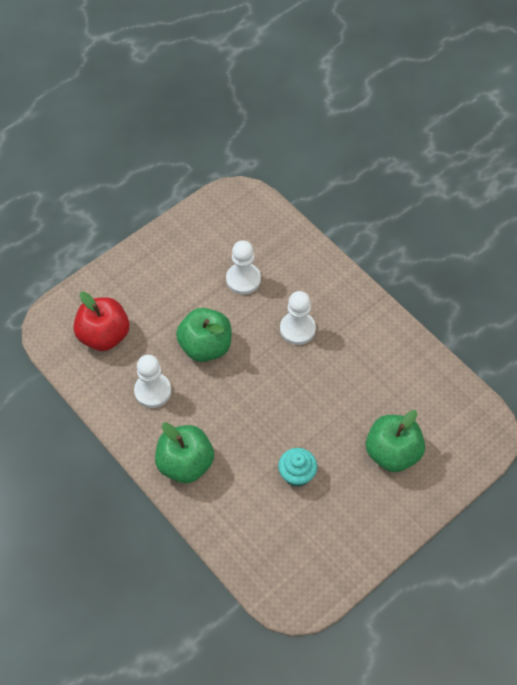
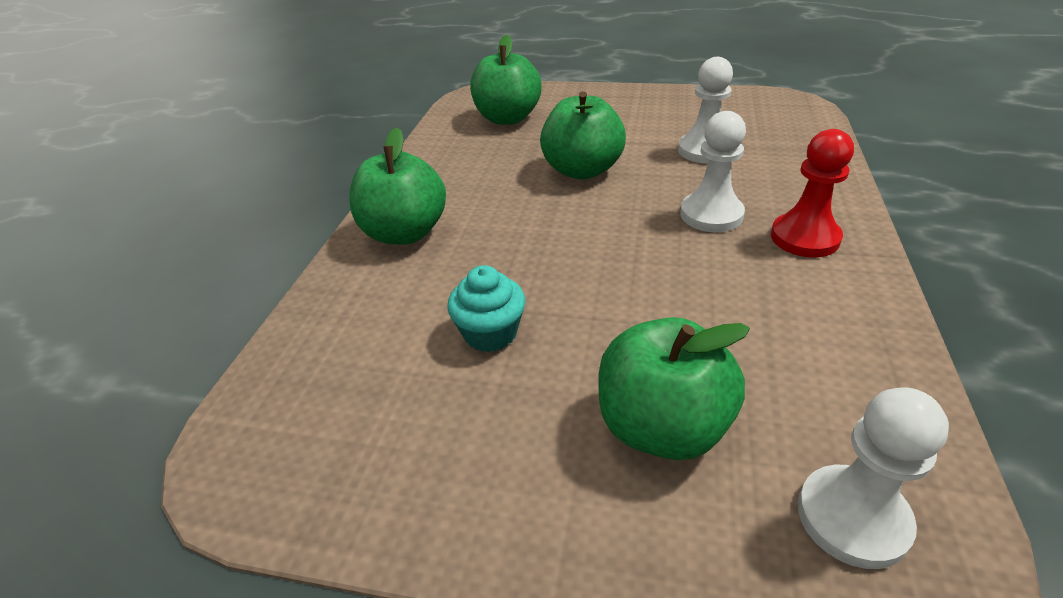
camera: 55 degrees right, 20 degrees down
red apple [74,292,129,351] -> green apple [470,35,542,125]
white pawn [134,355,171,408] -> white pawn moved to [798,387,949,569]
none -> red pawn [771,129,854,257]

